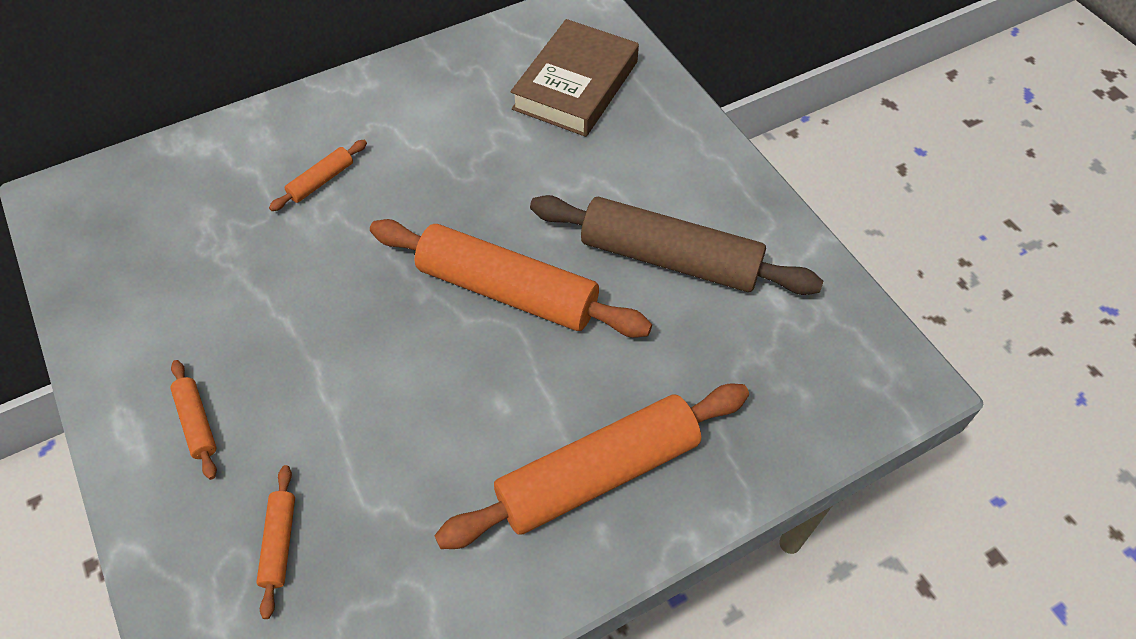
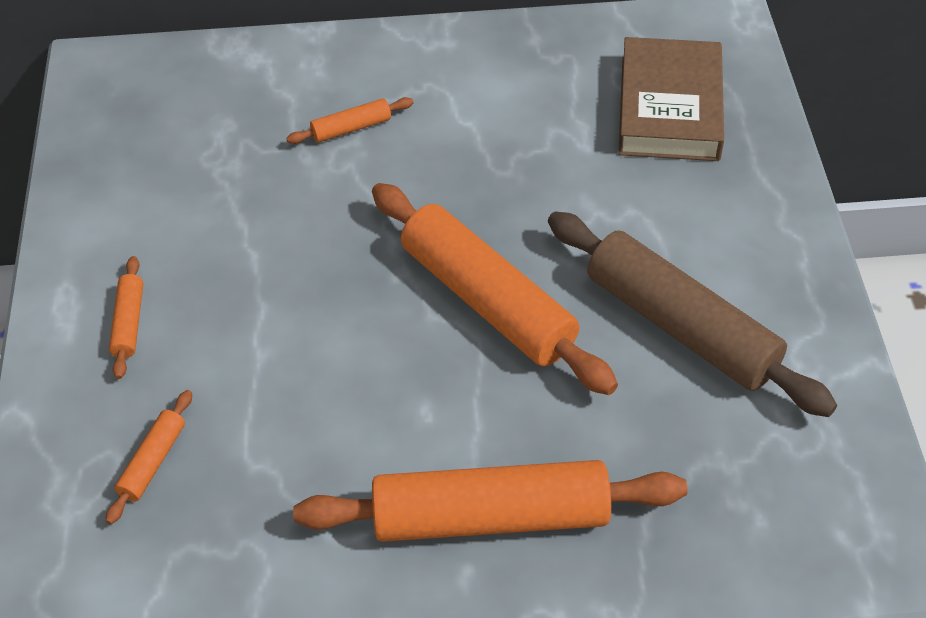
camera: 25 degrees right, 5 degrees down
brown book [510,19,639,137] -> brown book turned 45 degrees counterclockwise [619,37,724,161]

